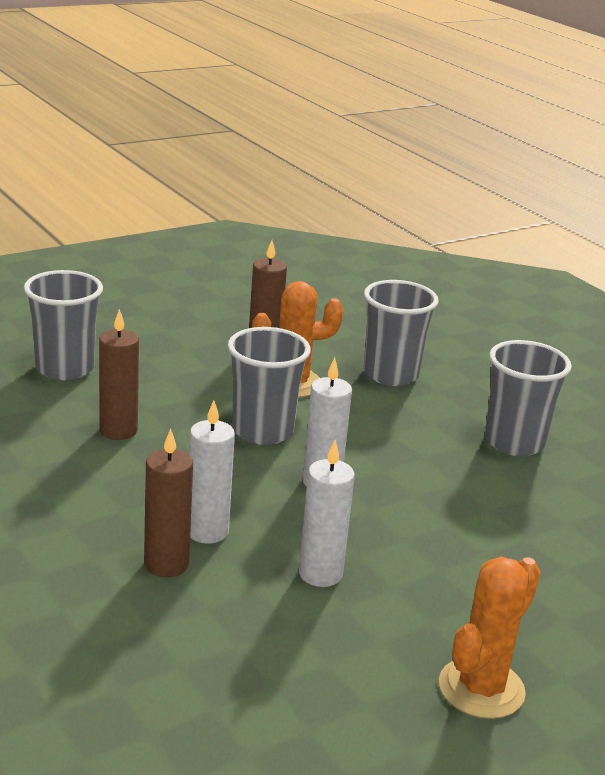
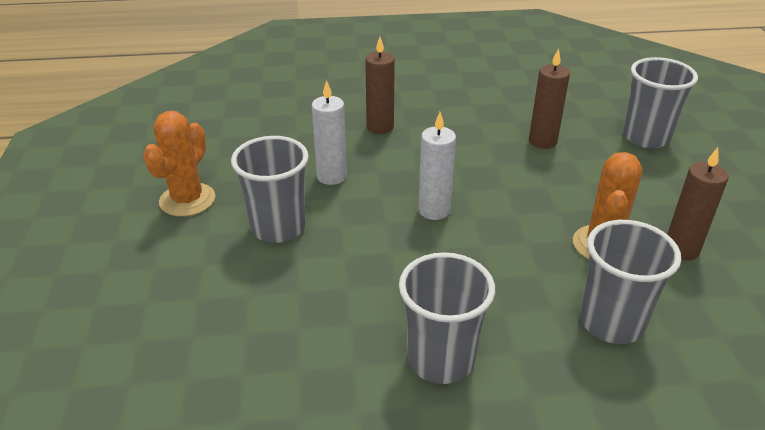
camera: 120 degrees right, 10 degrees up
white candle [189,401,235,544] -> none
grey cup [228,327,311,445] -> grey cup moved to [231,136,309,243]
orange cactus [439,557,540,719] -> orange cactus turned 45 degrees clockwise [143,111,215,217]

